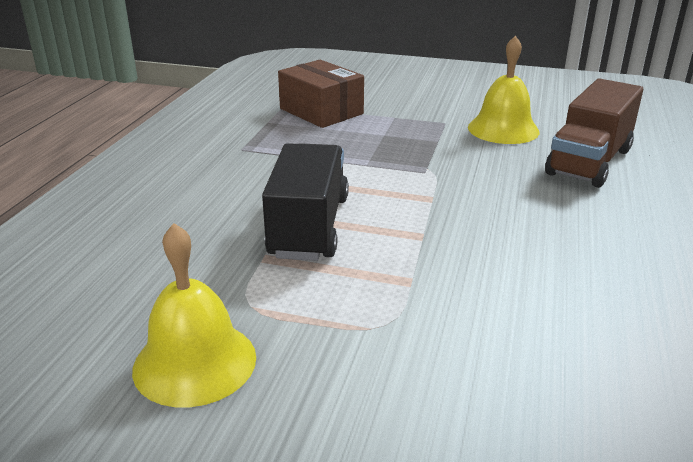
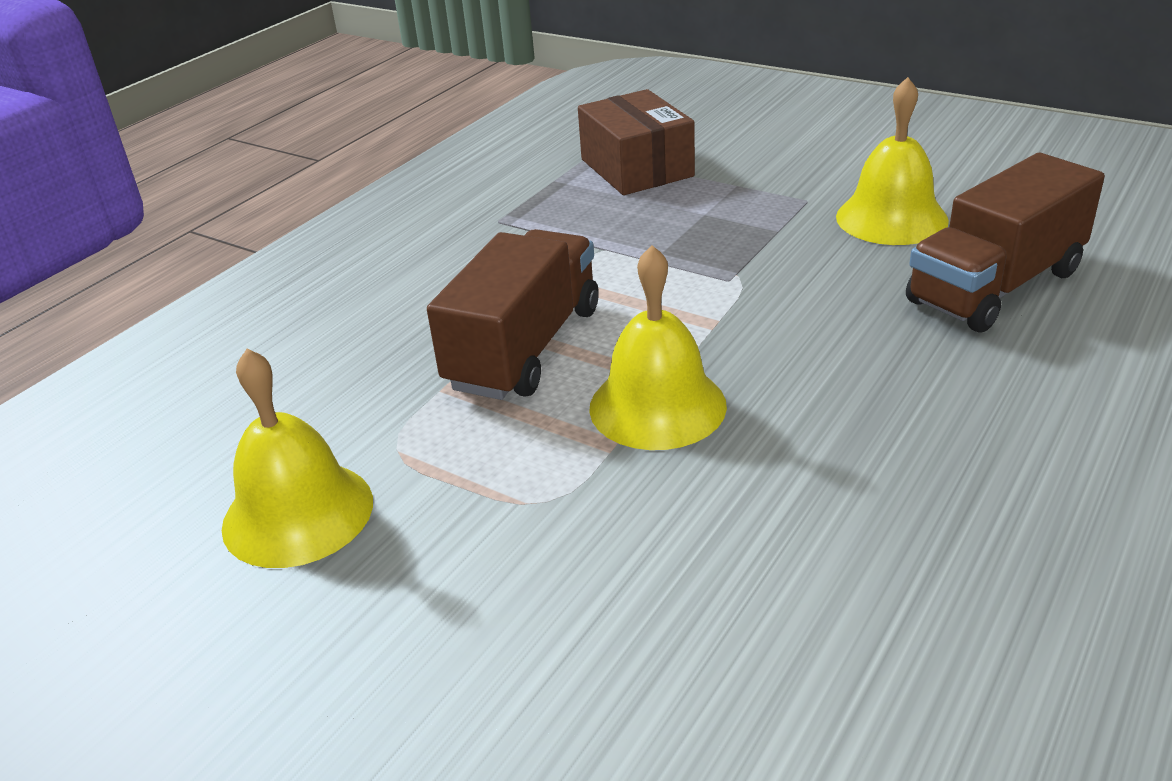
camera: 20 degrees right, 5 degrees up
black truck [262,143,349,261] -> brown truck [427,229,599,400]
none -> yellow bell [589,245,727,450]

